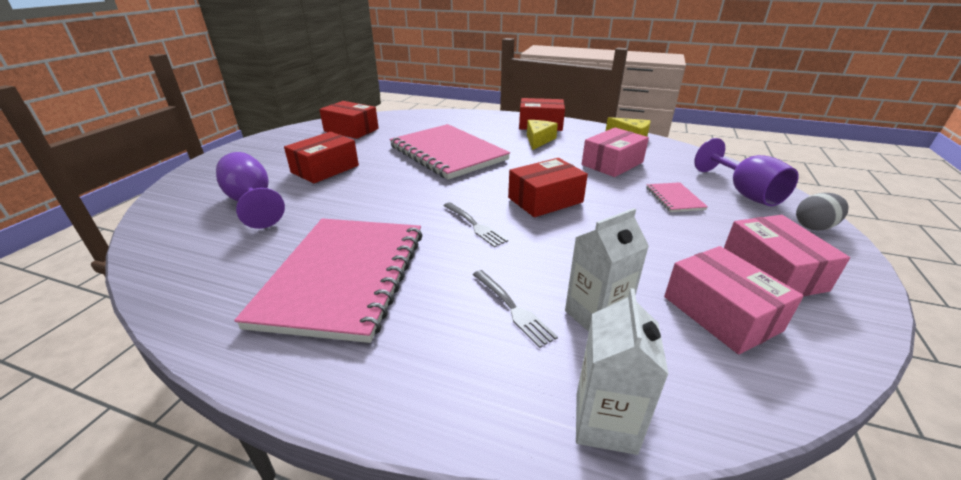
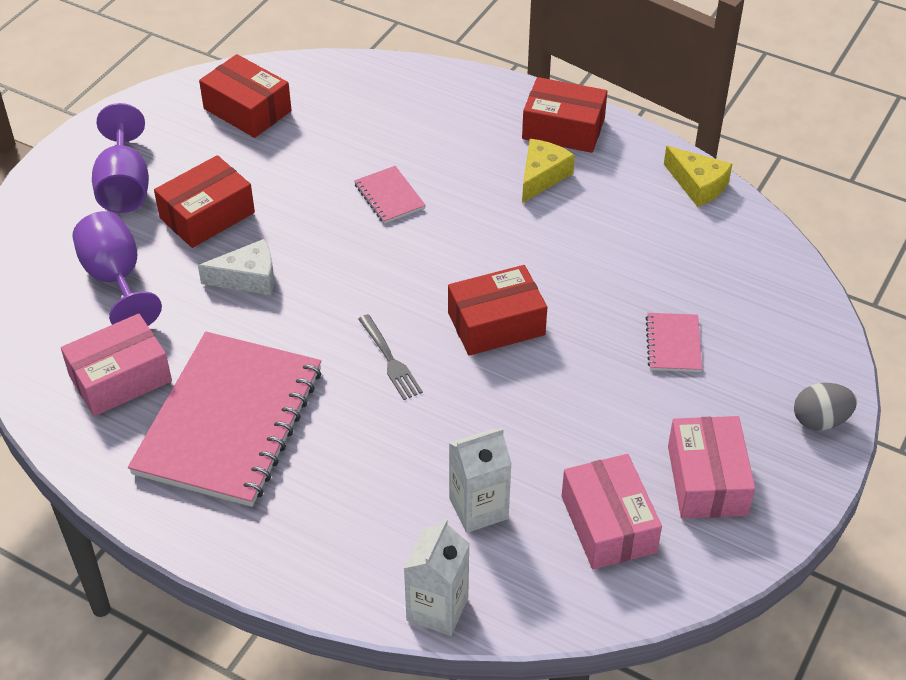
camera: 10 degrees right, 15 degrees up
pink notebook [389,124,510,180] -> pink notebook [354,166,426,224], size x0.41
grey fork [473,270,558,348] -> none
pink box [582,128,649,177] -> pink box moved to [61,314,172,416]
purple goblet [694,138,799,206] -> purple goblet moved to [92,103,149,213]
none -> white cheese [198,239,274,295]

